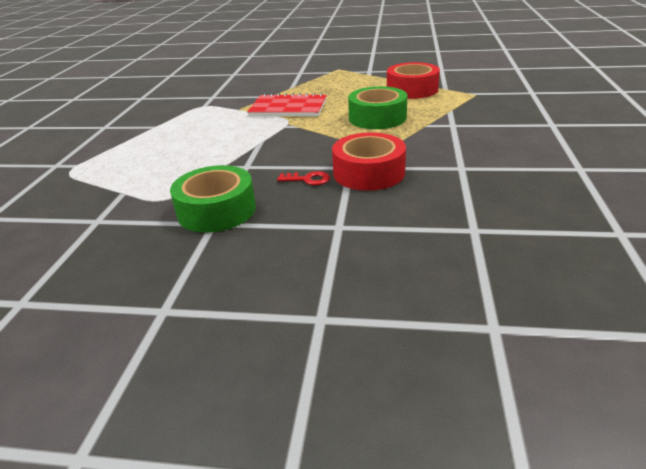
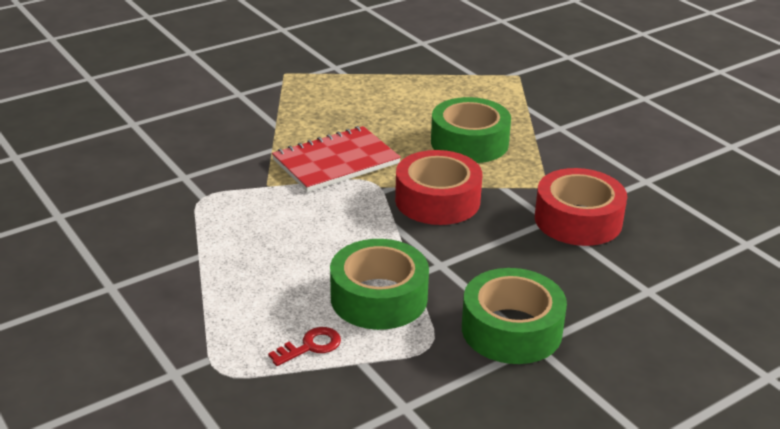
camera: 45 degrees left, 0 degrees up
red key [277,171,330,185] -> red key moved to [268,327,341,366]
red tape [387,62,440,99] -> red tape moved to [395,150,482,225]
none -> green tape [330,239,429,330]

